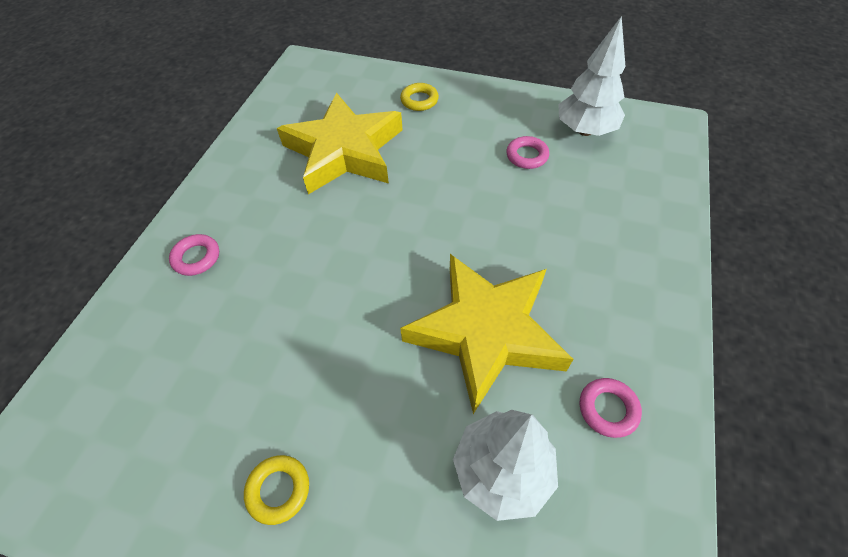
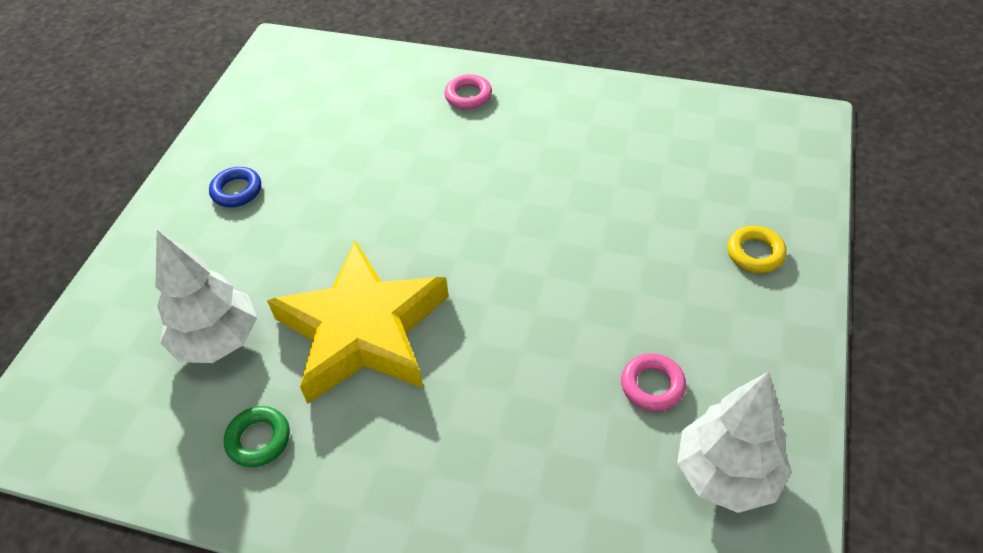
camera: 90 degrees right, 5 degrees down
yellow ring [244,455,309,525] -> blue ring [209,167,261,207]
yellow star [277,93,403,195] -> none
pink ring [580,378,642,438] -> green ring [224,406,290,467]

